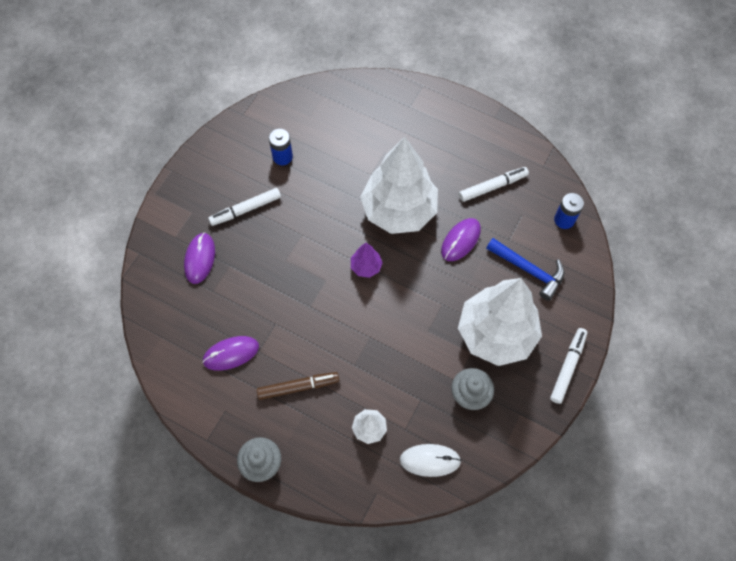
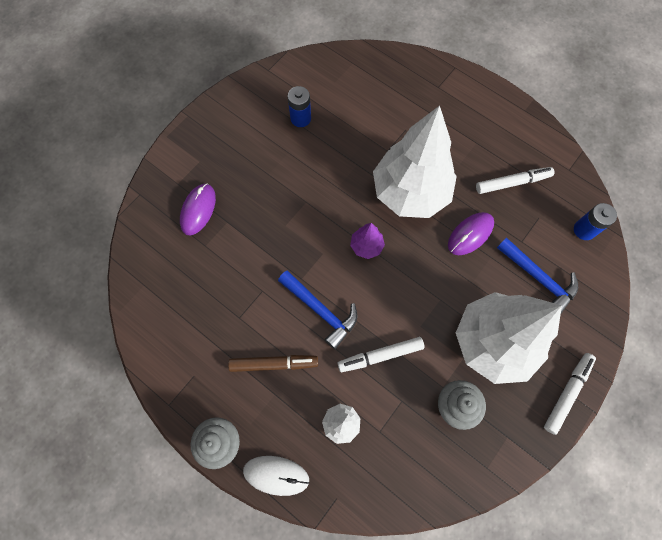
camera: 10 degrees right, 5 degrees up
purple mouse [202,336,259,371] -> none
white marker [208,188,281,226] -> white marker moved to [338,337,425,372]
white mouse [400,444,462,477] -> white mouse moved to [243,456,309,496]
none -> blue hammer [278,270,357,349]

